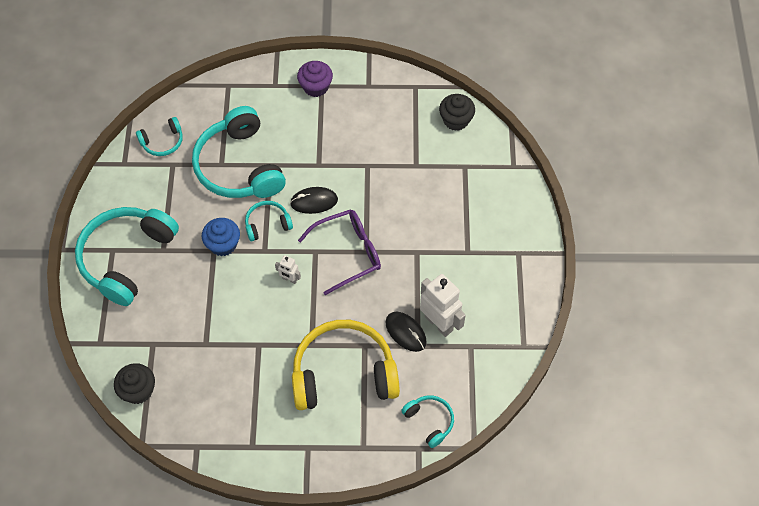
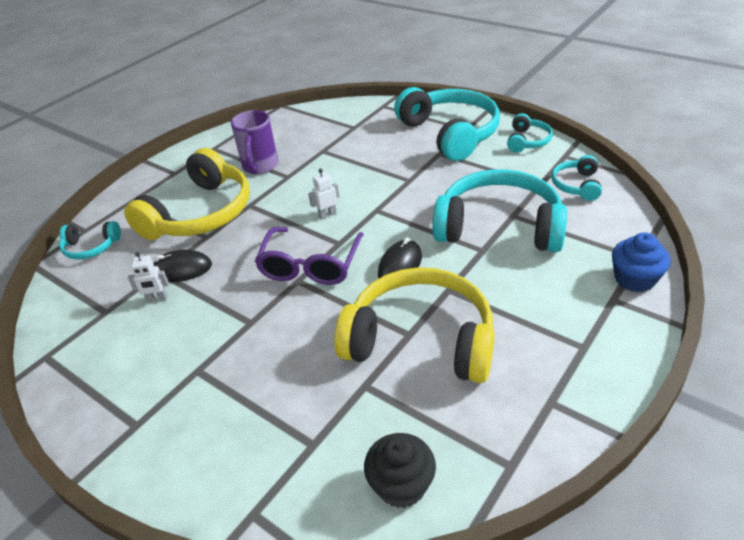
camera: 130 degrees right, 20 degrees down
black cupcake [114,363,155,404] -> none
blue cupcake [202,218,240,256] -> blue cupcake moved to [612,232,671,292]
turquoise headphones [245,201,293,241] -> turquoise headphones moved to [507,113,553,152]
purple cupcake [297,61,333,97] -> none
white robot [420,274,466,337] -> white robot [128,252,169,303], size x0.49
none -> purple mug [231,110,278,174]
none -> yellow headphones [334,267,495,383]

